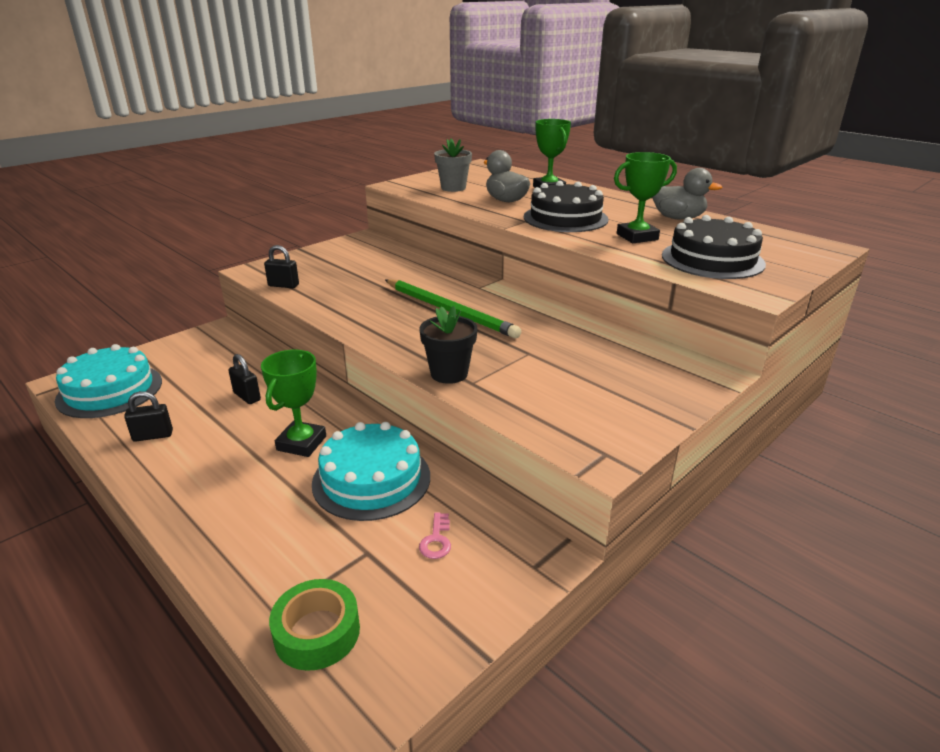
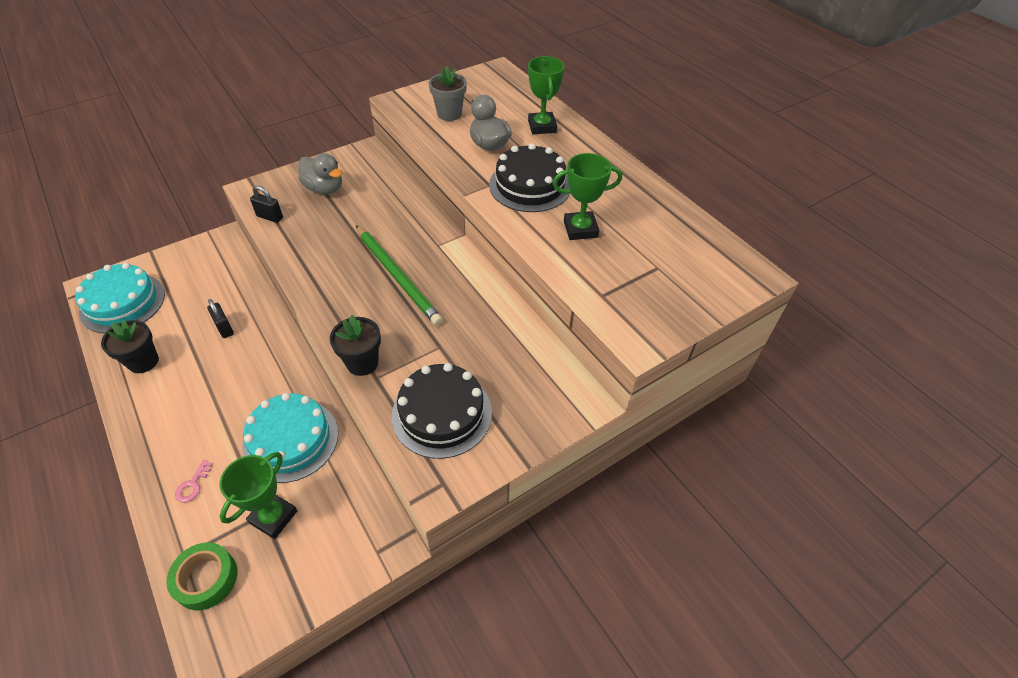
camera: 10 degrees right, 20 degrees up
black padlock [124,391,173,442] -> black flower pot [101,320,159,373]
green trophy [261,350,326,457] -> green trophy moved to [220,452,297,539]
pink key [419,512,451,559] -> pink key moved to [175,460,213,503]
grey duck [652,168,722,220] -> grey duck moved to [298,153,342,194]
black cake [662,215,766,279] -> black cake moved to [392,363,492,459]

